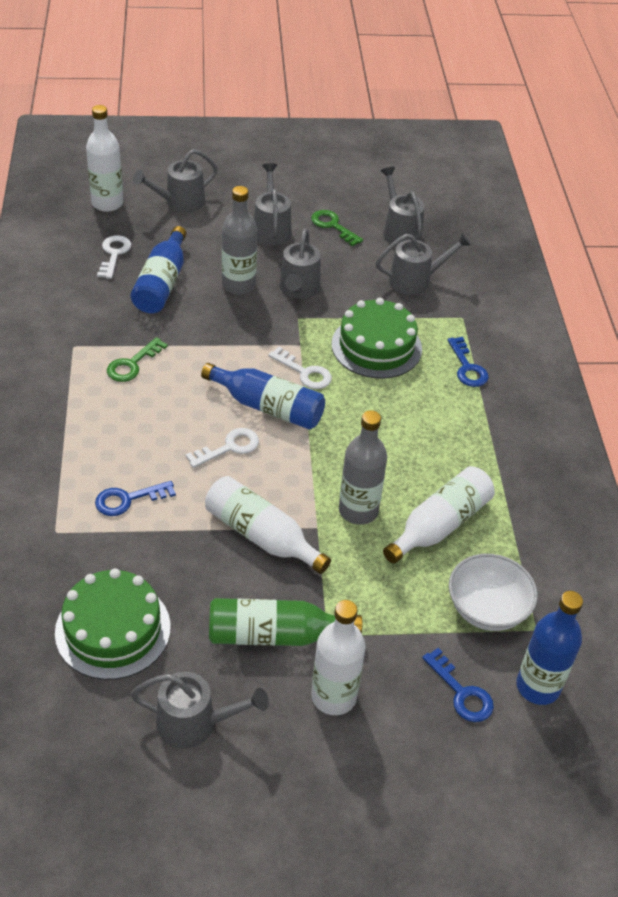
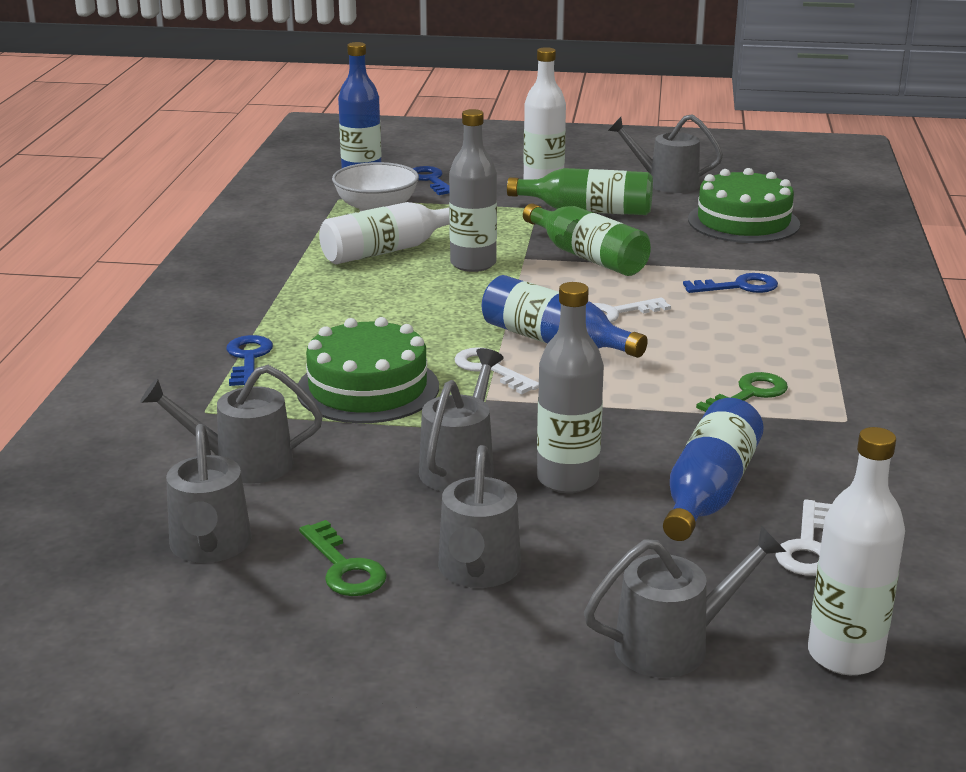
camera: 165 degrees left, 20 degrees down
white bottle [205,476,331,574] -> green bottle [523,203,651,276]

